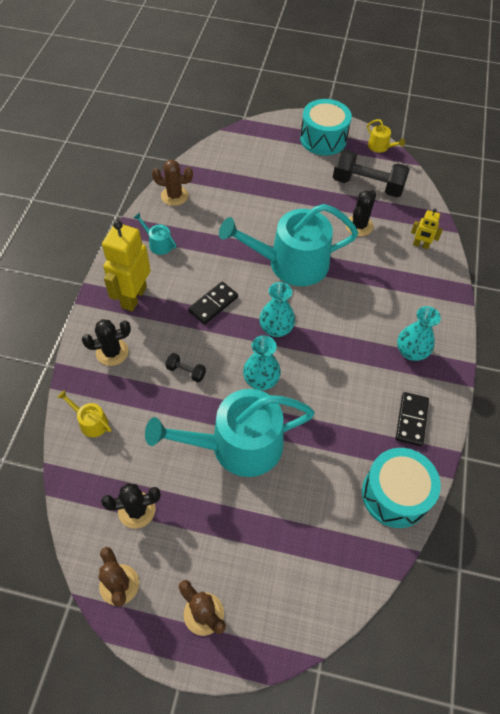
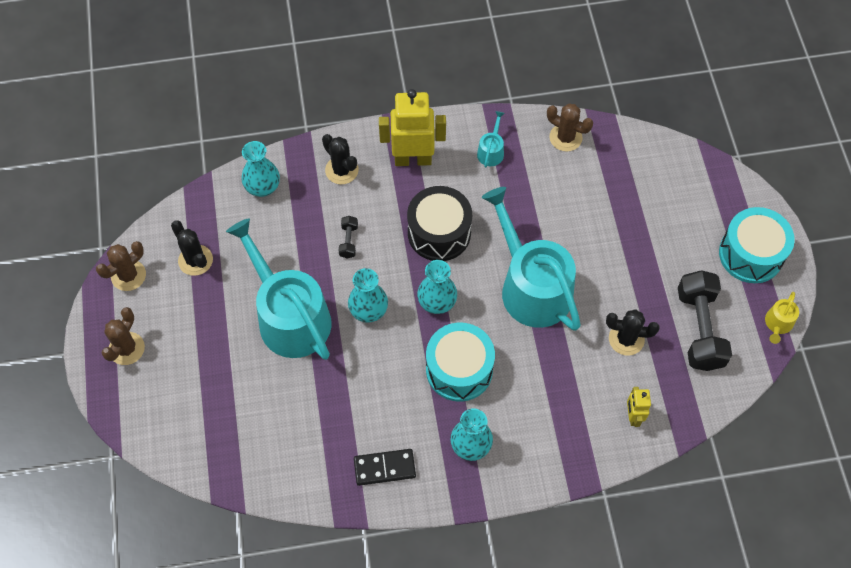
camera: 70 degrees right, 5 degrees up
yellow watering can [57,390,111,437] -> turquoise vase [241,141,280,197]
brown cactus [152,160,193,206] -> brown cactus turned 45 degrees counterclockwise [547,104,593,152]
black domino [188,282,238,325] -> black drum [407,186,472,261]
turquoise drum [362,448,441,528] -> turquoise drum moved to [426,323,495,402]

